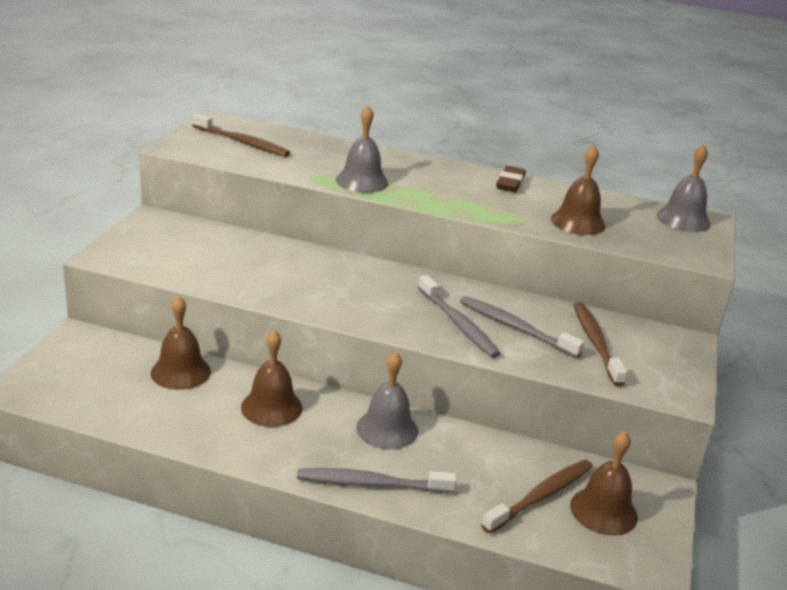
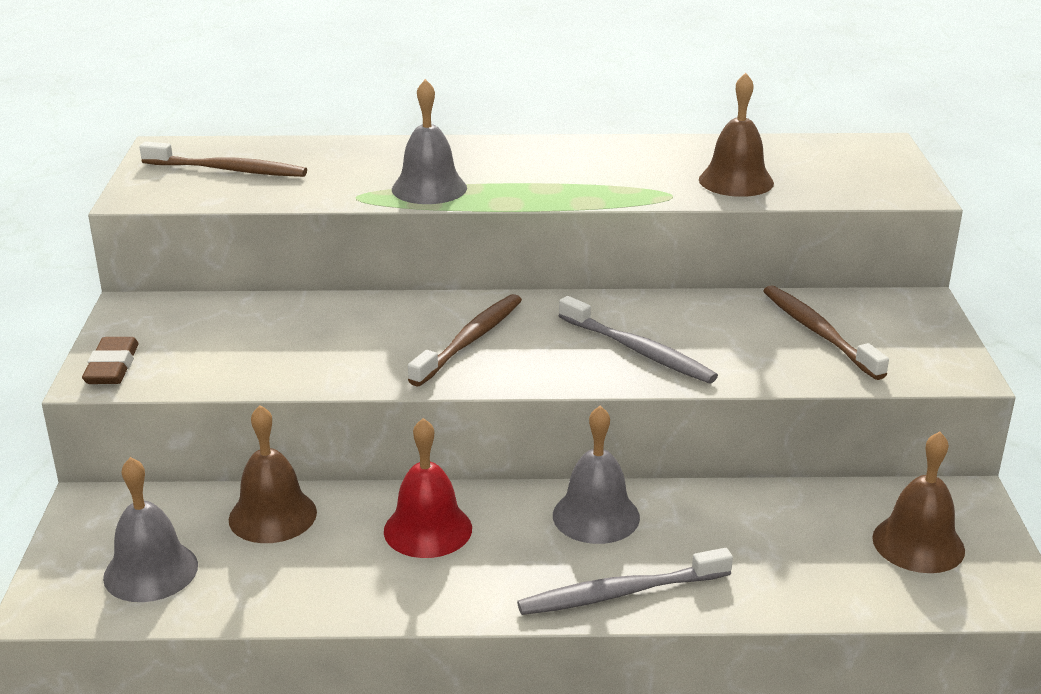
camera: 15 degrees left, 0 degrees up
brown bell [241,330,303,427] -> red bell [384,418,472,558]
grey toothbrush [460,296,585,358] -> none
brown toothbrush [481,460,593,534] -> brown toothbrush moved to [408,294,522,386]
brown eraser [496,166,526,192] -> brown eraser moved to [82,337,139,384]
grey bell [657,144,711,232] -> grey bell moved to [103,457,198,602]

